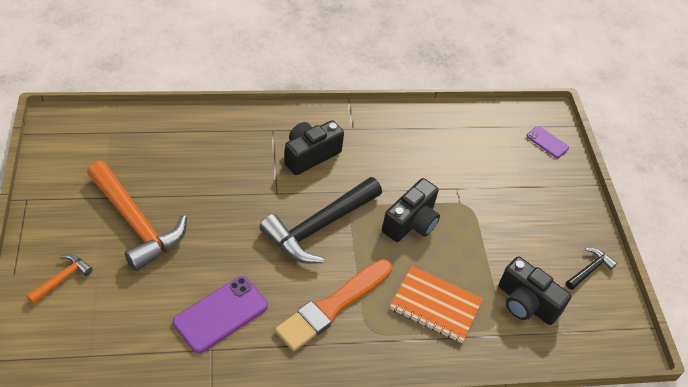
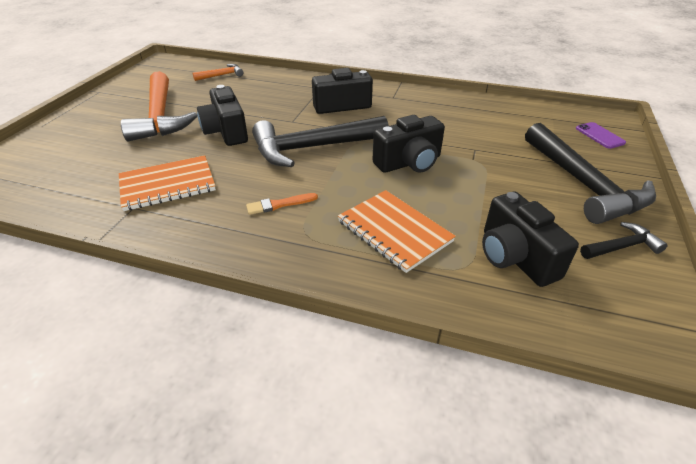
camera: 30 degrees right, 10 degrees down
orange hammer [27,254,93,304] -> orange hammer moved to [193,64,244,81]
purple phone [173,276,268,353] -> orange notebook [119,155,216,211]
orange brush [275,259,392,351] -> orange brush [246,193,318,215], size x0.44
none -> black camera [197,85,248,146]
none -> black hammer [525,123,656,224]

